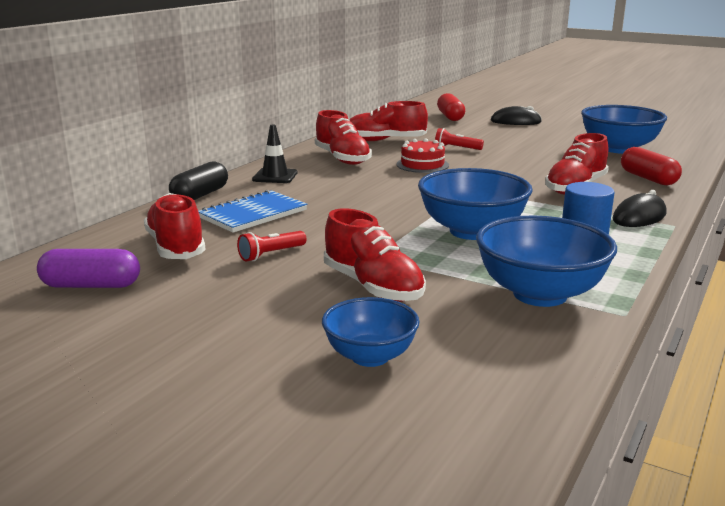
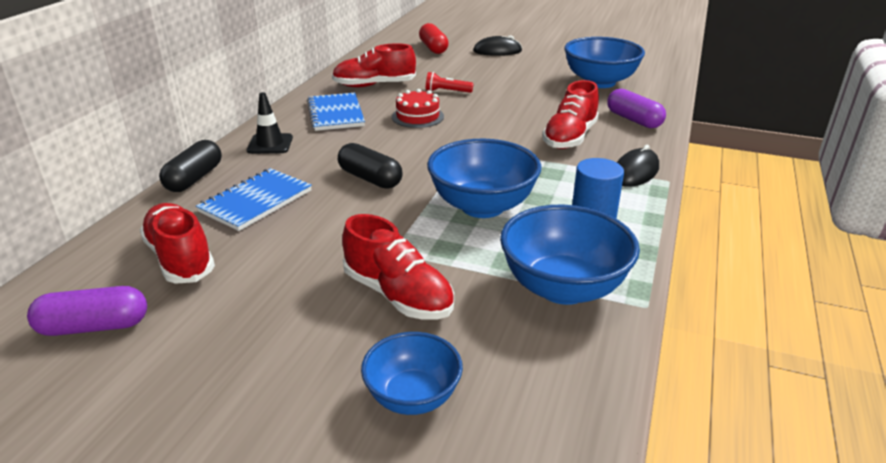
camera: 10 degrees left, 10 degrees up
red flashlight [237,231,307,261] -> none
red shoe [315,110,372,165] -> blue notebook [307,93,365,131]
red capsule [621,147,682,185] -> purple capsule [607,89,666,128]
none -> black capsule [338,143,403,189]

